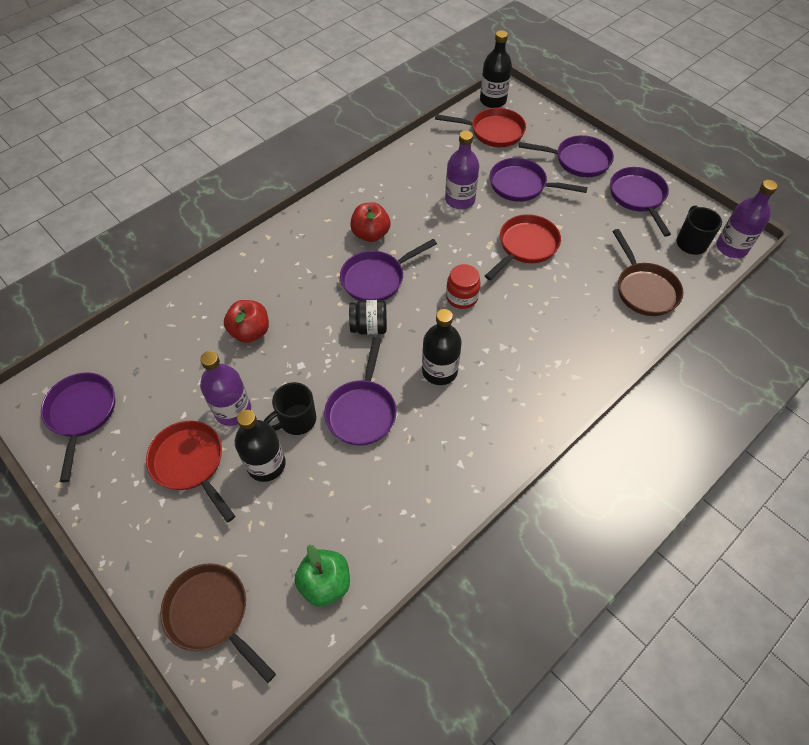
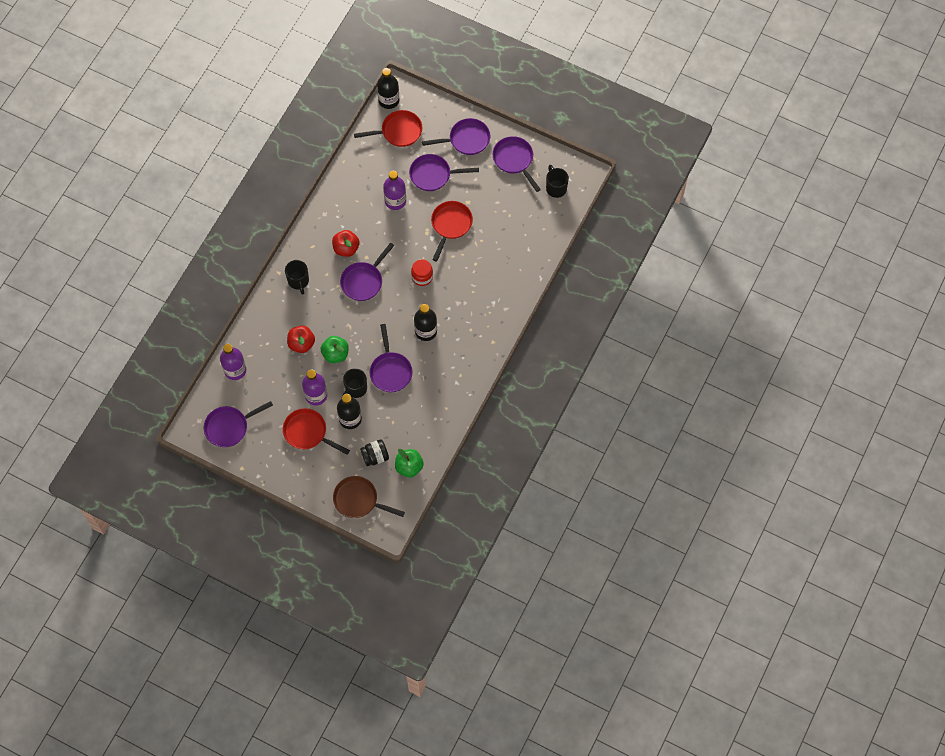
camera: 20 degrees left, 10 degrees up
purple pan [41,372,115,482] -> purple pan turned 90 degrees counterclockwise [204,401,273,447]
black jar [349,300,387,335] -> black jar moved to [360,439,389,466]
brown pan [612,229,683,316] -> none
purple bottle [716,180,778,258] -> purple bottle moved to [220,344,246,380]
none -> black mug [285,260,309,295]
none -> green apple [321,336,349,363]

